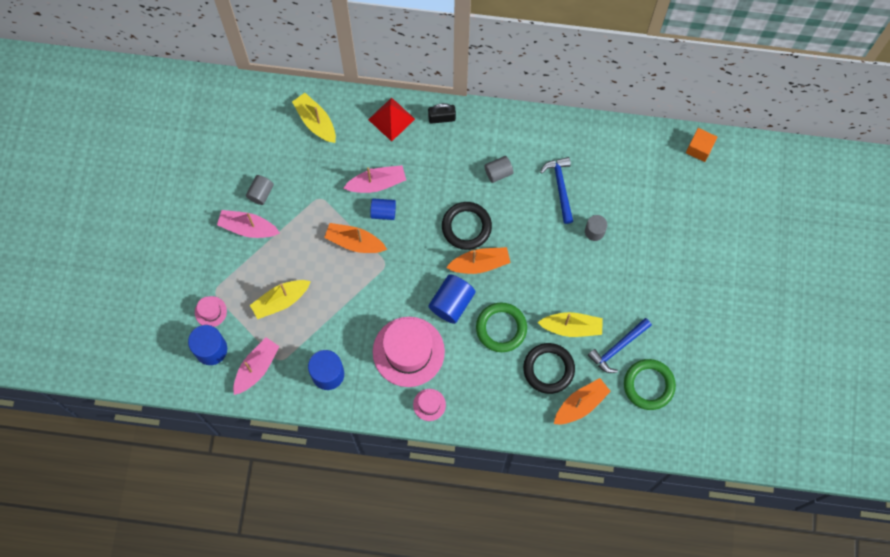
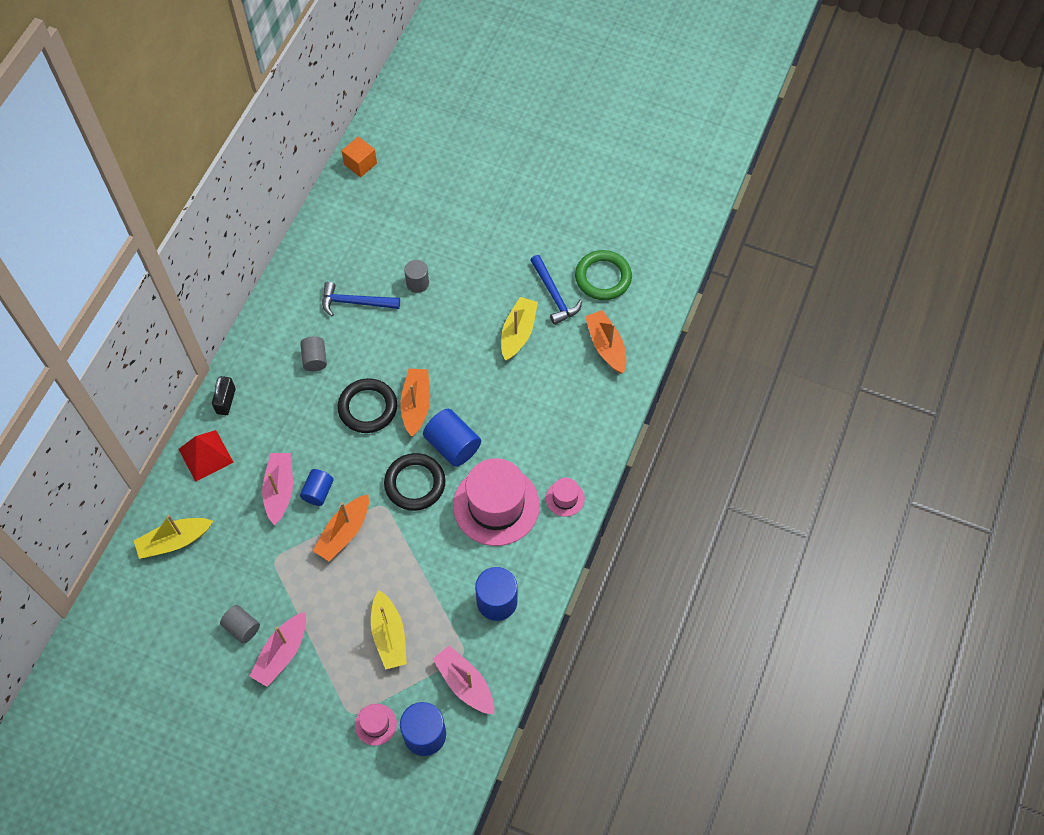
camera: 75 degrees left, 10 degrees down
green ring [476,302,527,352] -> none
black ring [523,343,575,394] -> black ring moved to [384,453,446,511]

